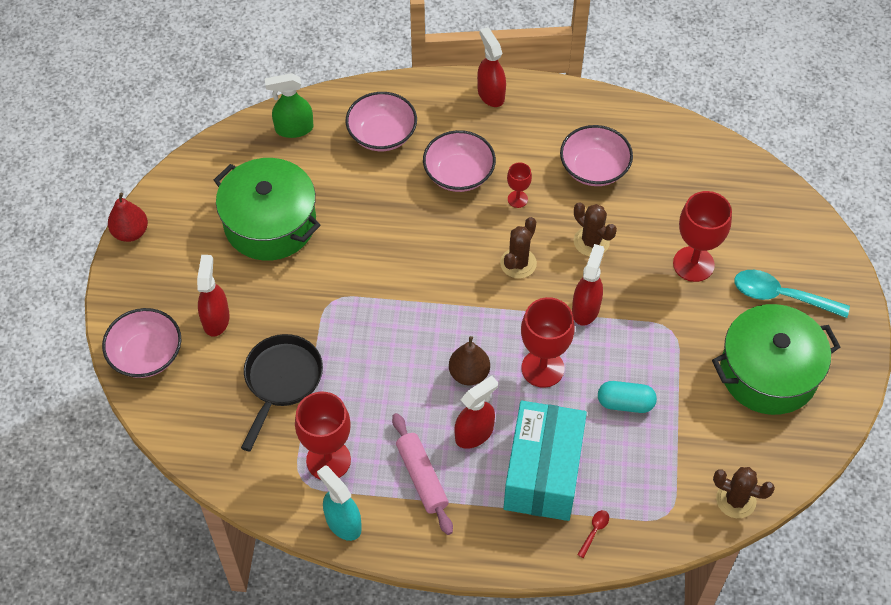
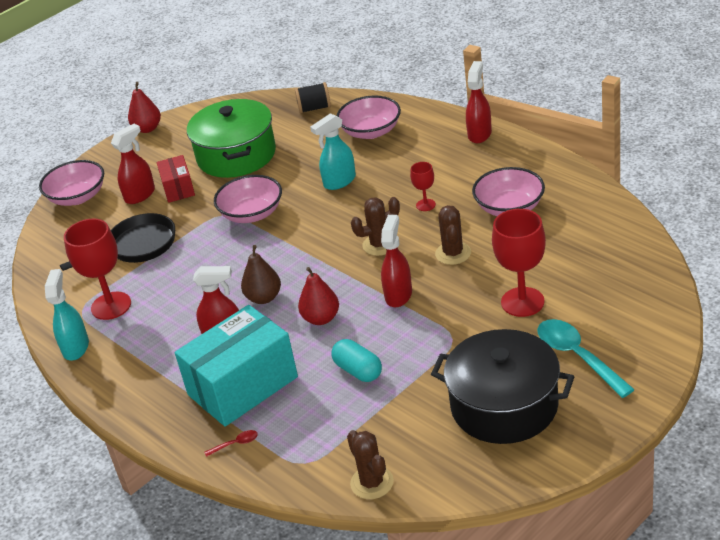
camera: 45 degrees right, 20 degrees down
green spray bottle [265,73,313,138] -> black spool [295,82,331,113]
pink rolling pin [392,413,453,535] -> none
pink bowl [423,130,496,192] -> pink bowl moved to [214,175,282,223]
red goblet [521,297,574,388] -> red pear [298,267,339,325]
red spray bottle [572,244,604,326] -> red spray bottle turned 45 degrees counterclockwise [381,215,412,307]
green pot [712,304,840,415] -> black pot [431,329,575,444]
none -> red box [156,155,195,203]
none -> turquoise spray bottle [310,113,356,190]

